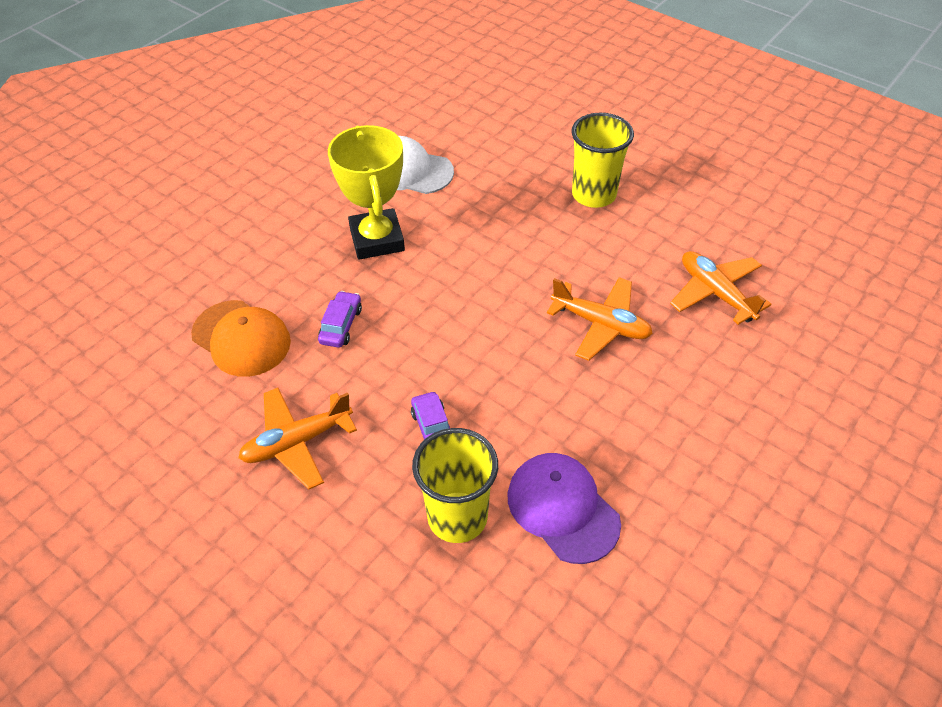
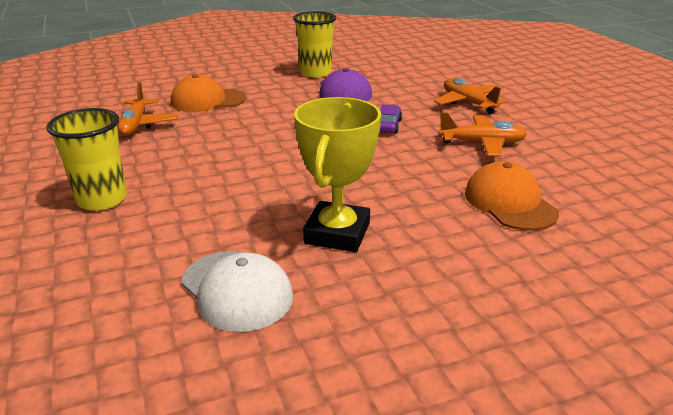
camera: 150 degrees left, 20 degrees down
purple car [318,291,362,348] -> none
yellow cup [412,428,498,543] -> yellow cup moved to [293,11,336,78]
orange plane [547,277,653,361] -> orange plane moved to [434,78,507,114]
none -> orange cap [171,74,246,112]

